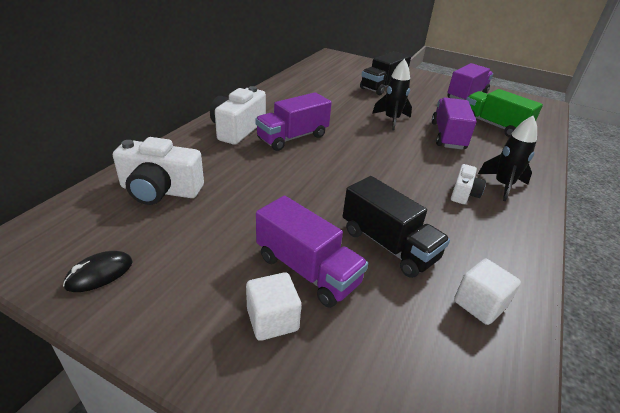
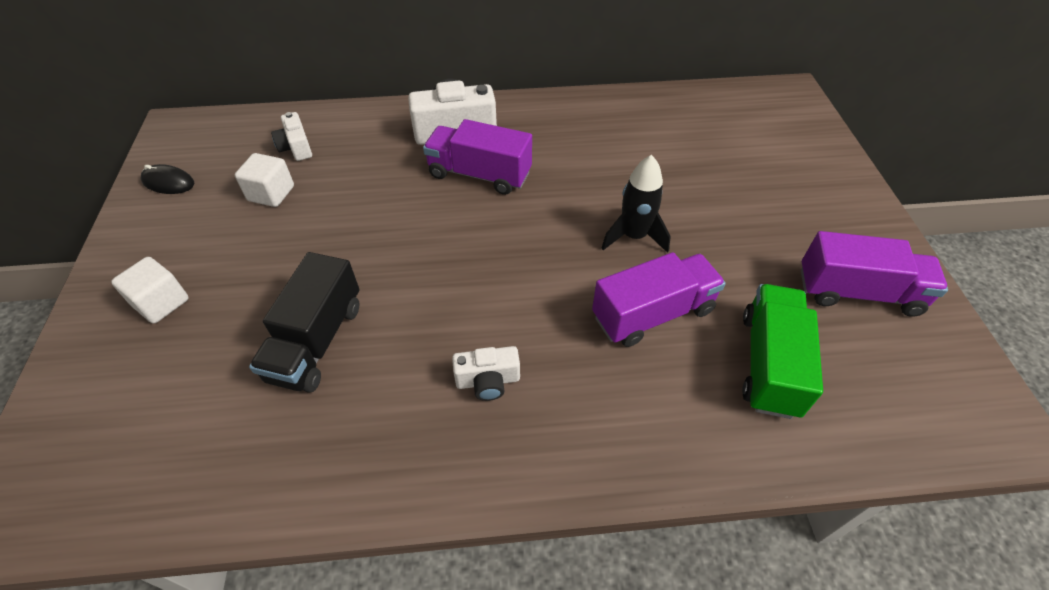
camera: 60 degrees right, 15 degrees up
white camera [113,137,204,205] -> white camera [271,112,312,161], size x0.56
purple truck [256,196,368,308] -> none
black truck [360,51,411,95] -> none
white cube [454,259,521,325] -> white cube moved to [235,153,294,207]
black rocket [478,116,537,201] -> none

